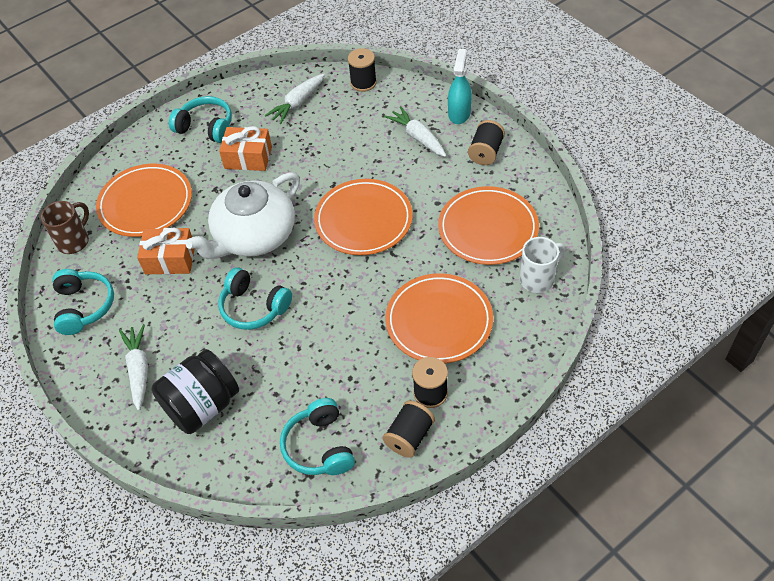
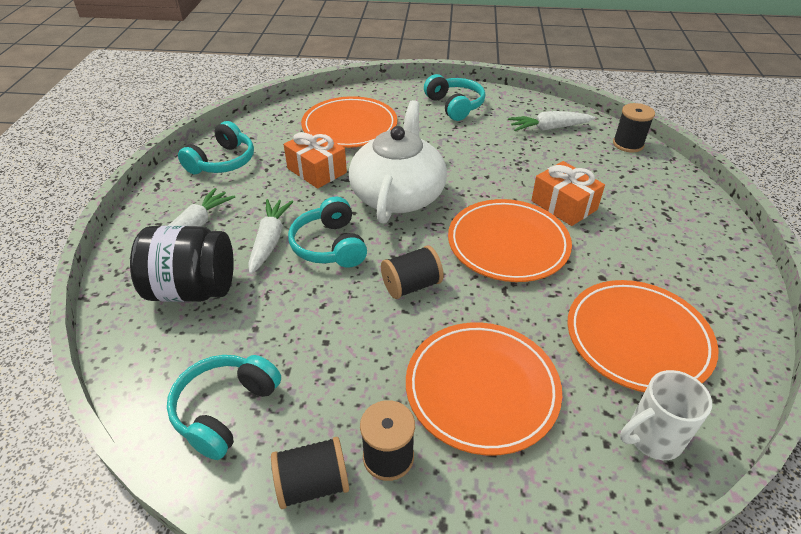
camera: 40 degrees right, 10 degrees down
brown mug [41,201,89,254] -> none
white teapot [186,172,300,259] -> white teapot turned 105 degrees clockwise [349,100,447,224]
orange gift [219,126,272,171] -> orange gift moved to [531,161,605,226]
white carrot [384,106,446,157] -> white carrot moved to [248,199,293,274]
turquoise spray bottle [448,49,472,124] -> none
black spool [468,120,505,165] -> black spool moved to [381,245,444,299]
white mug [520,237,565,293] -> white mug turned 150 degrees clockwise [620,370,712,460]

